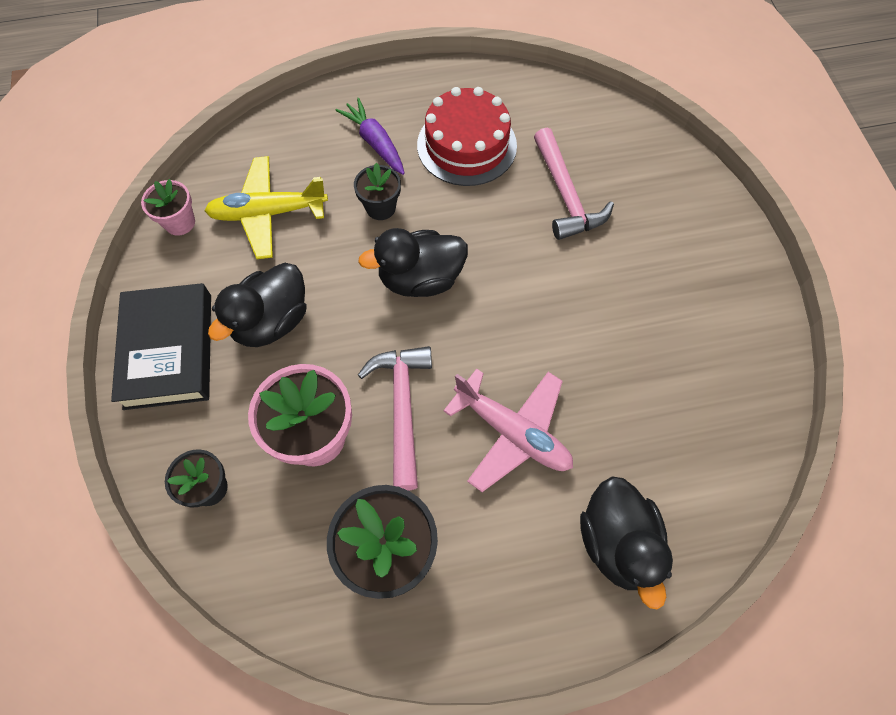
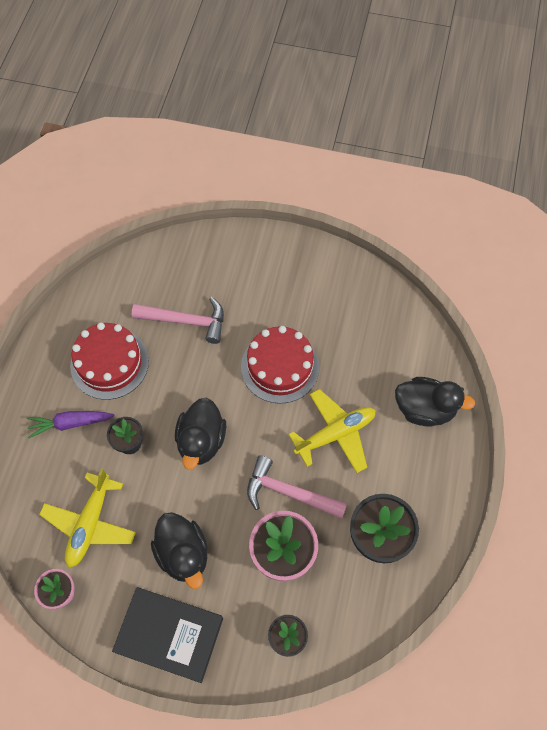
camera: 65 degrees left, 0 degrees up
pink plane [443,369,573,492] -> yellow plane [288,389,375,473]
none -> red cake [241,326,319,404]

